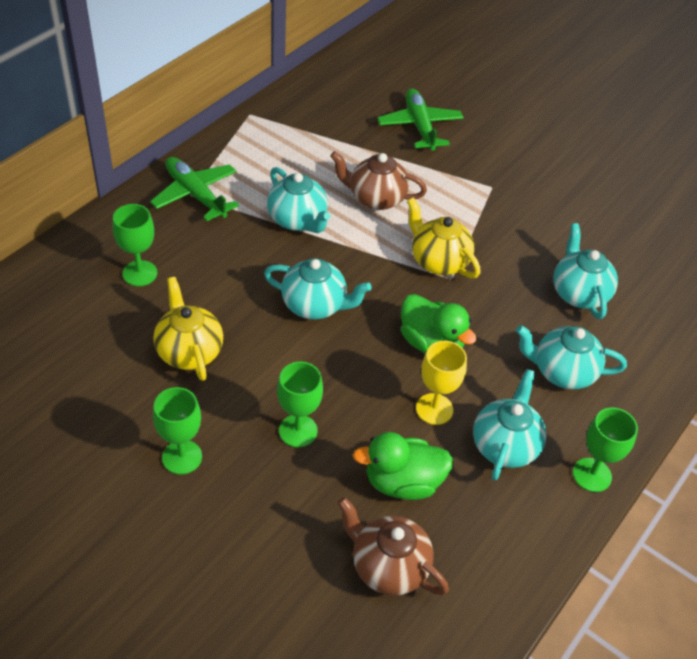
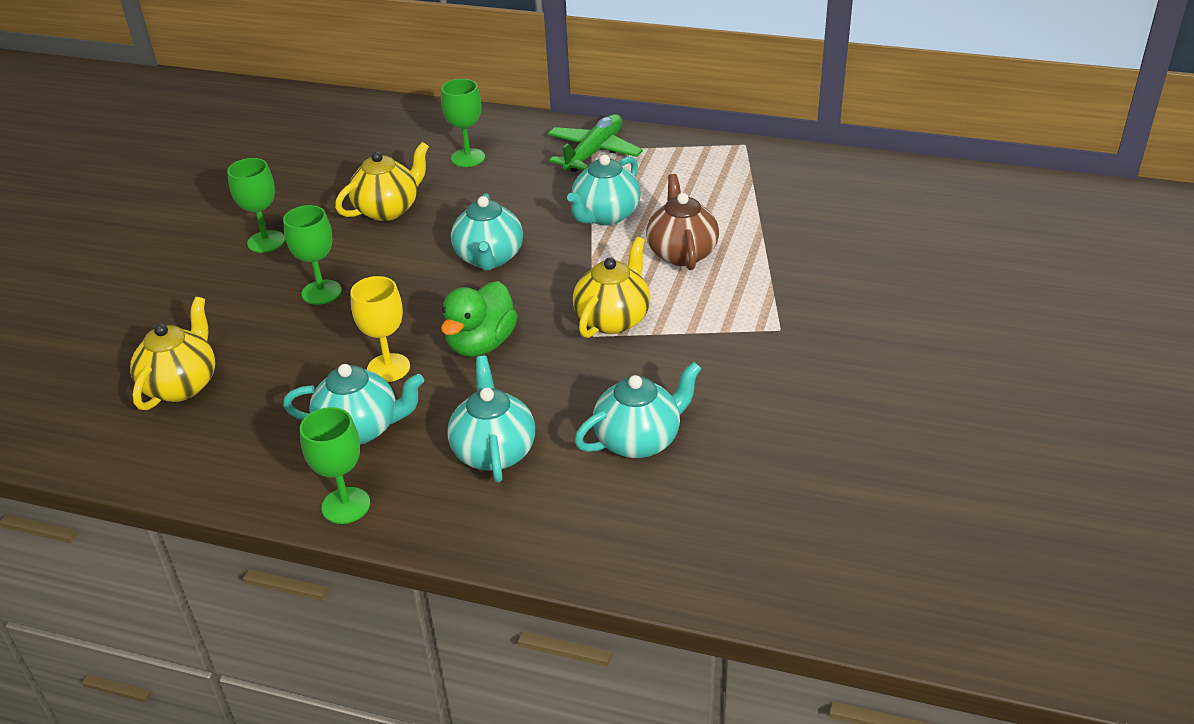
camera: 75 degrees right, 10 degrees down
brown teapot [337,497,449,596] -> yellow teapot [130,297,215,410]
green duck [353,432,453,500] -> none
green plane [377,88,464,151] -> none

